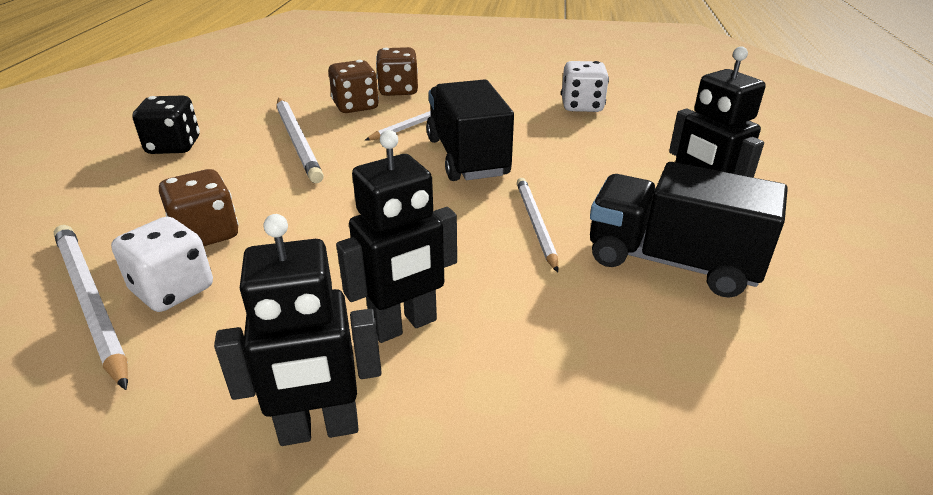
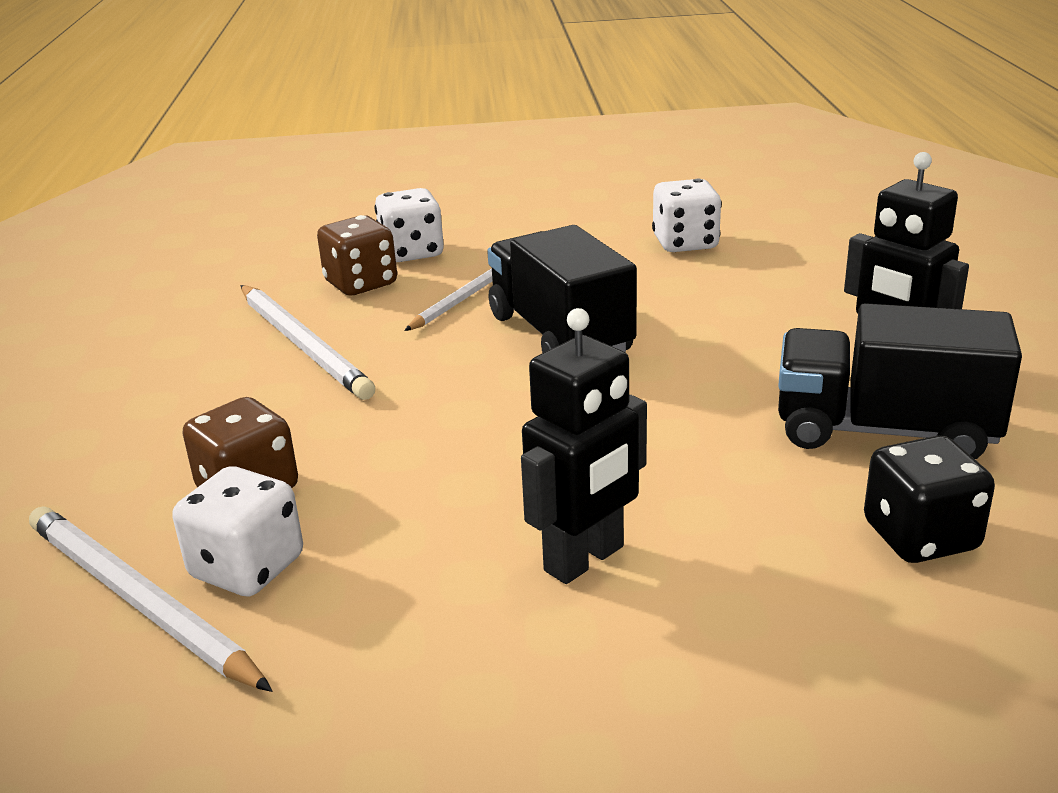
camera: 10 degrees left, 5 degrees down
black dice [133,95,200,154] -> black dice moved to [864,436,995,563]
black robot [214,214,382,446] -> none
brown dice [376,47,418,96] -> white dice [374,188,444,262]
white pencil [517,178,559,273] -> none

